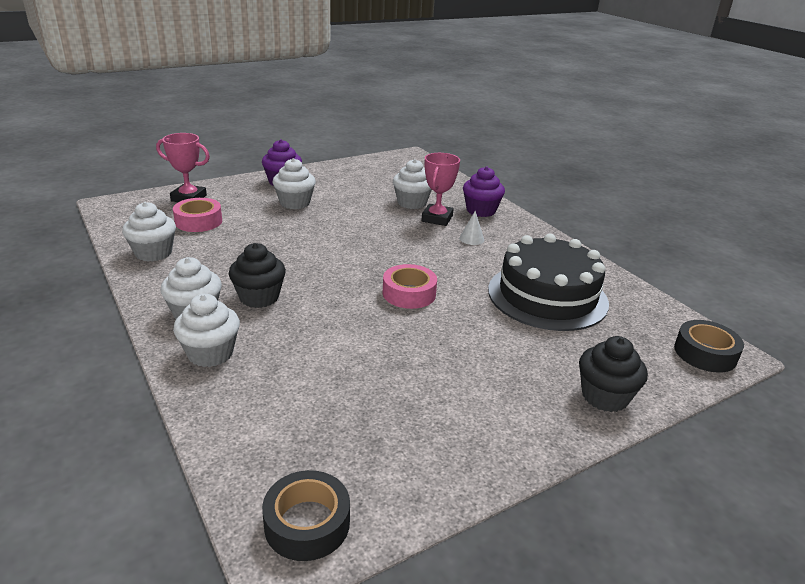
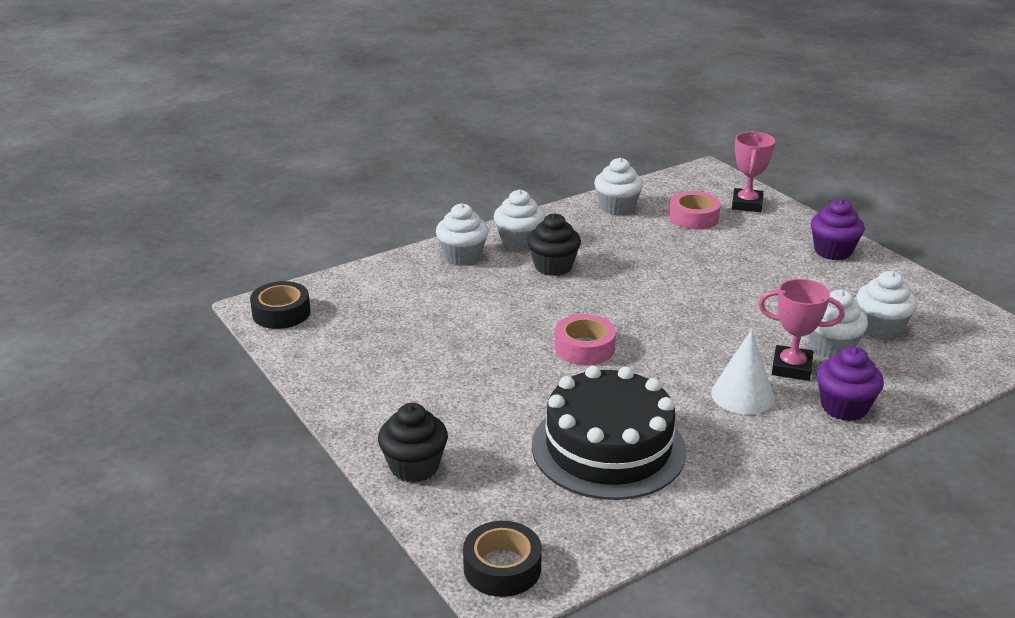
camera: 90 degrees right, 0 degrees up
white cupcake [273,158,316,209] -> white cupcake moved to [857,271,917,339]
white cone [459,211,484,245] -> white cone [711,329,775,414], size x1.79

